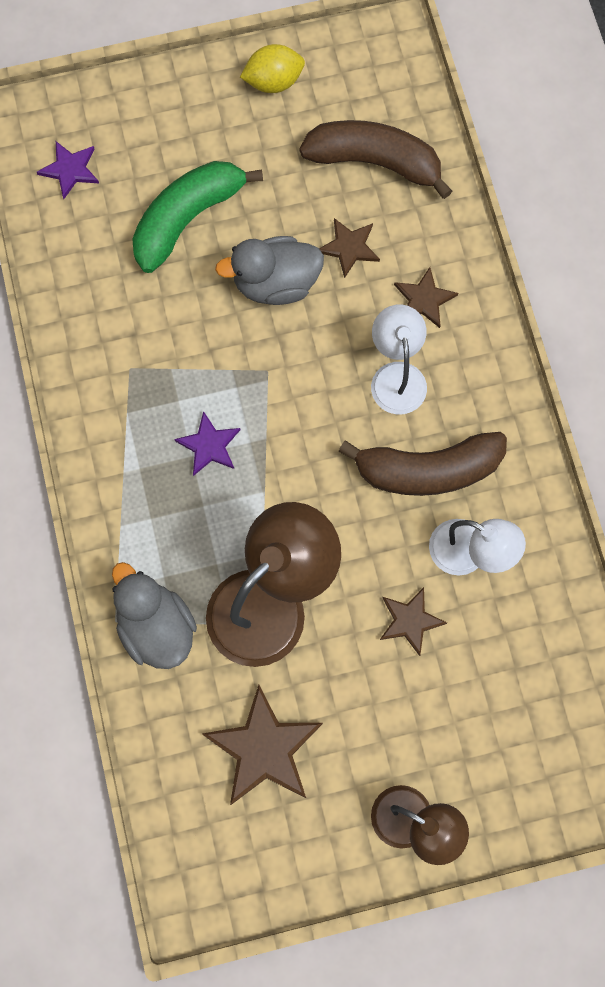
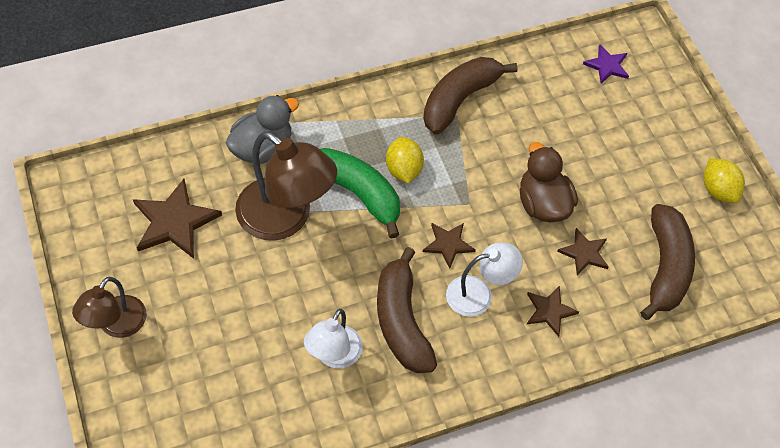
camera: 80 degrees right, 15 degrees down
green banana [132,161,263,273] -> green banana moved to [320,148,400,239]
purple star [174,411,240,476] -> yellow lemon [386,137,424,184]
grey duck [215,236,324,305] -> brown duck [520,142,578,222]
brown star [380,587,447,656] -> brown star moved to [423,223,476,268]
none -> brown banana [423,57,517,134]

